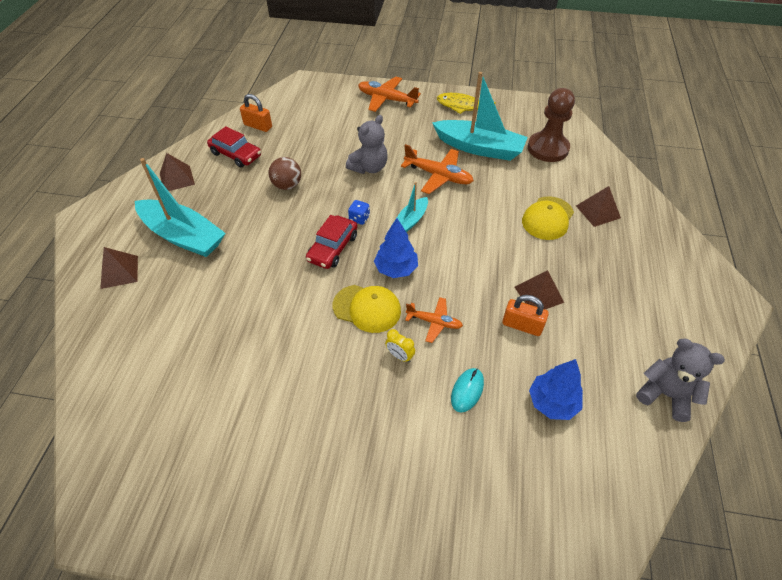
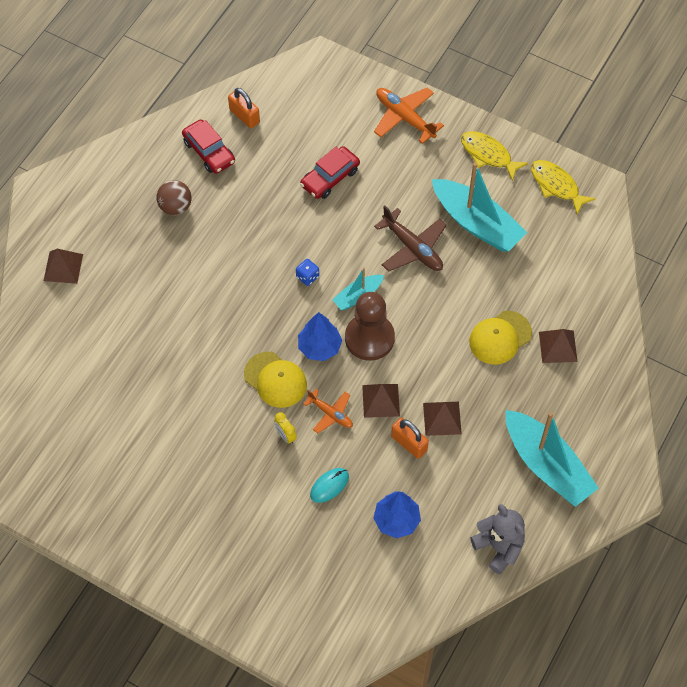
camera: 20 degrees right, 10 degrees up
turquoise boat [135,158,226,257] -> turquoise boat moved to [506,410,599,507]
brown pyramid [160,153,195,191] -> brown pyramid moved to [362,384,400,418]
brown ball [269,157,301,190] -> brown ball moved to [156,180,192,215]
red car [306,215,358,269] -> red car moved to [300,146,360,199]
grey teddy bear [346,115,388,174] -> none
orange plane [401,144,474,194] -> brown plane [374,206,447,272]
brown pawn [528,88,575,162] -> brown pawn moved to [345,292,395,361]
none -> yellow fish [531,160,596,214]

